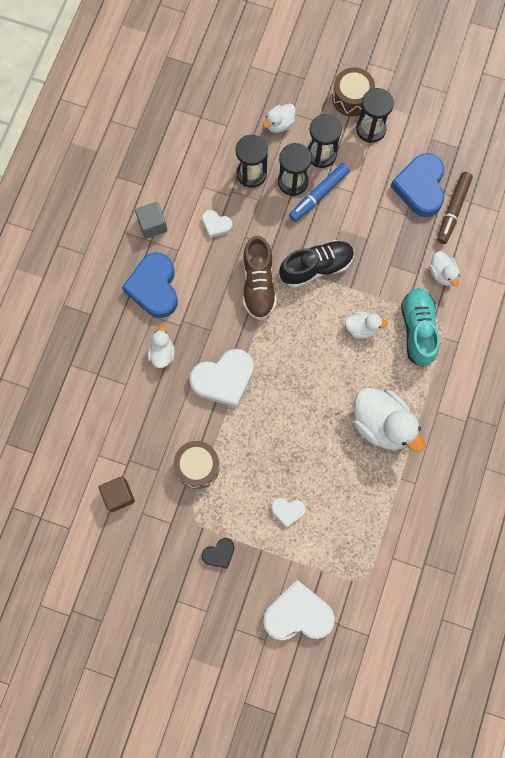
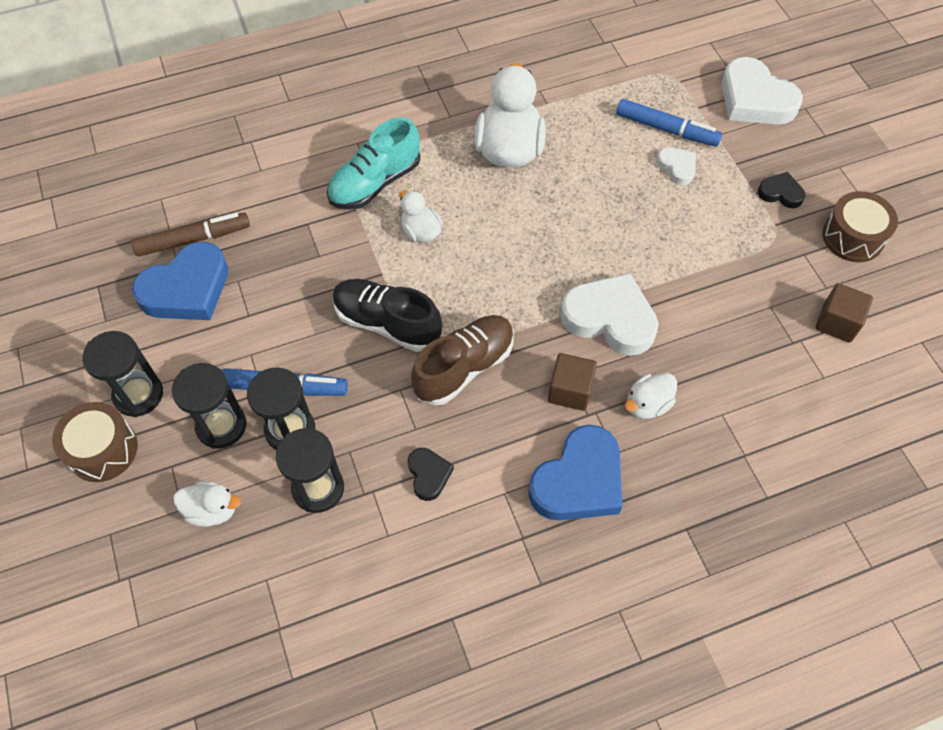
camera: 130 degrees left, 15 degrees down
grey cube [135,202,167,239] -> none
brown drum [174,441,220,489] -> brown drum moved to [822,191,898,262]
white heart [202,210,233,238] -> black heart [408,448,454,501]
white duck [429,251,460,287] -> none
none -> brown cube [548,353,597,411]
none -> blue marker [616,99,722,147]

